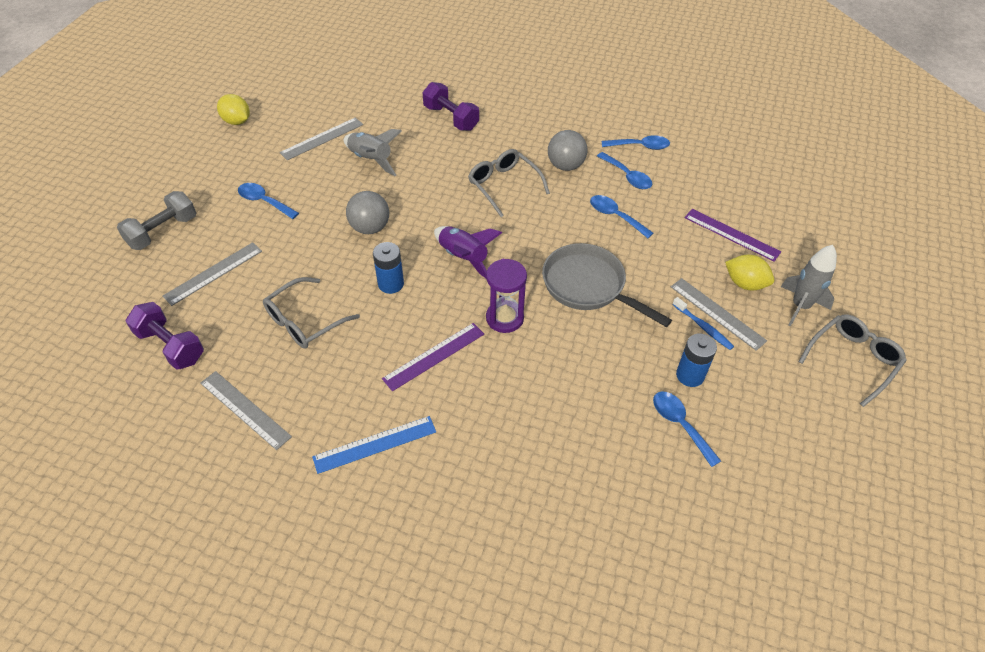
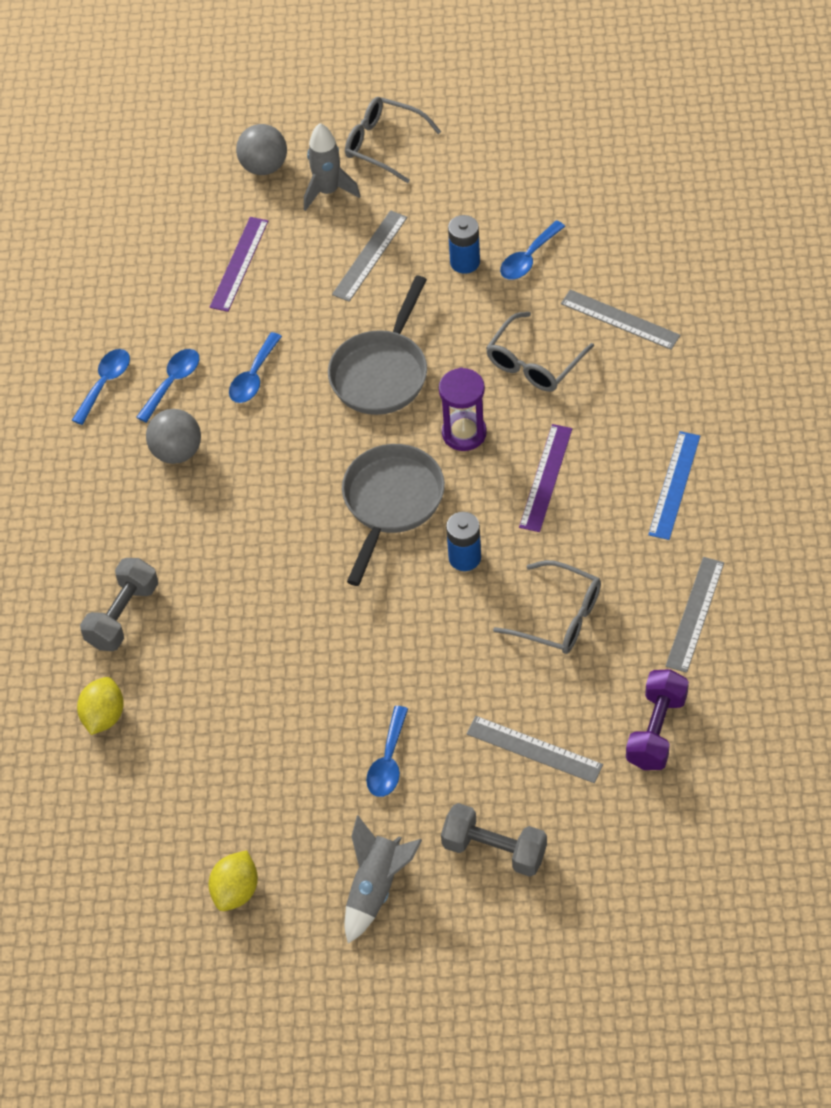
camera: 105 degrees left, 5 degrees up
grey ruler [280,117,363,160] -> grey ruler moved to [561,290,680,350]
blue ruler [312,416,436,474] -> blue ruler turned 60 degrees clockwise [648,431,700,540]
grey rocket [344,129,402,176] -> grey rocket moved to [345,815,422,944]
grey ball [346,191,389,234] -> grey ball moved to [236,124,287,175]
purple ruler [382,323,484,391] -> purple ruler turned 75 degrees clockwise [519,424,572,532]
purple dumbbell [423,82,479,131] -> grey dumbbell [80,558,158,651]
purple rocket [434,226,502,278] -> grey pan [342,444,445,586]
grey glasses [468,149,550,217] -> grey glasses moved to [486,312,594,392]
blue spoon [602,135,670,150] -> blue spoon turned 45 degrees clockwise [72,349,130,425]
blue toothbrush [672,297,734,350] -> none
yellow lemon [725,255,774,290] -> yellow lemon moved to [77,677,124,735]

